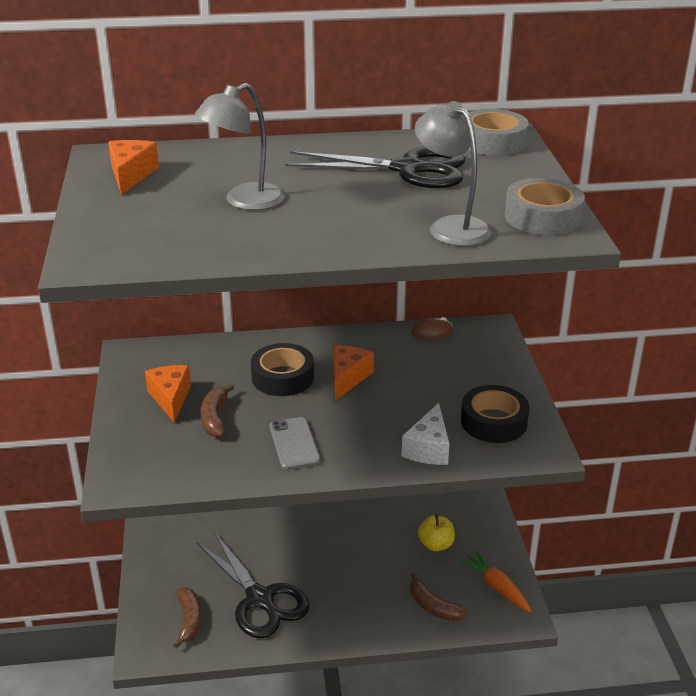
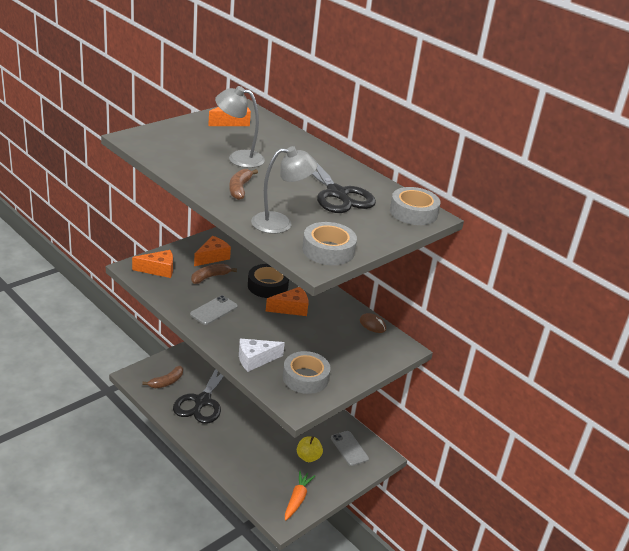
camera: 50 degrees right, 0 degrees up
brown banana [410,572,467,621] -> brown banana moved to [229,169,258,200]
grey lamp [415,101,492,246] -> grey lamp turned 60 degrees clockwise [251,146,318,234]
black tape [461,385,529,443] -> grey tape [283,351,331,394]
none -> orange cheese [132,250,173,278]
none -> grey phone [331,431,369,466]

